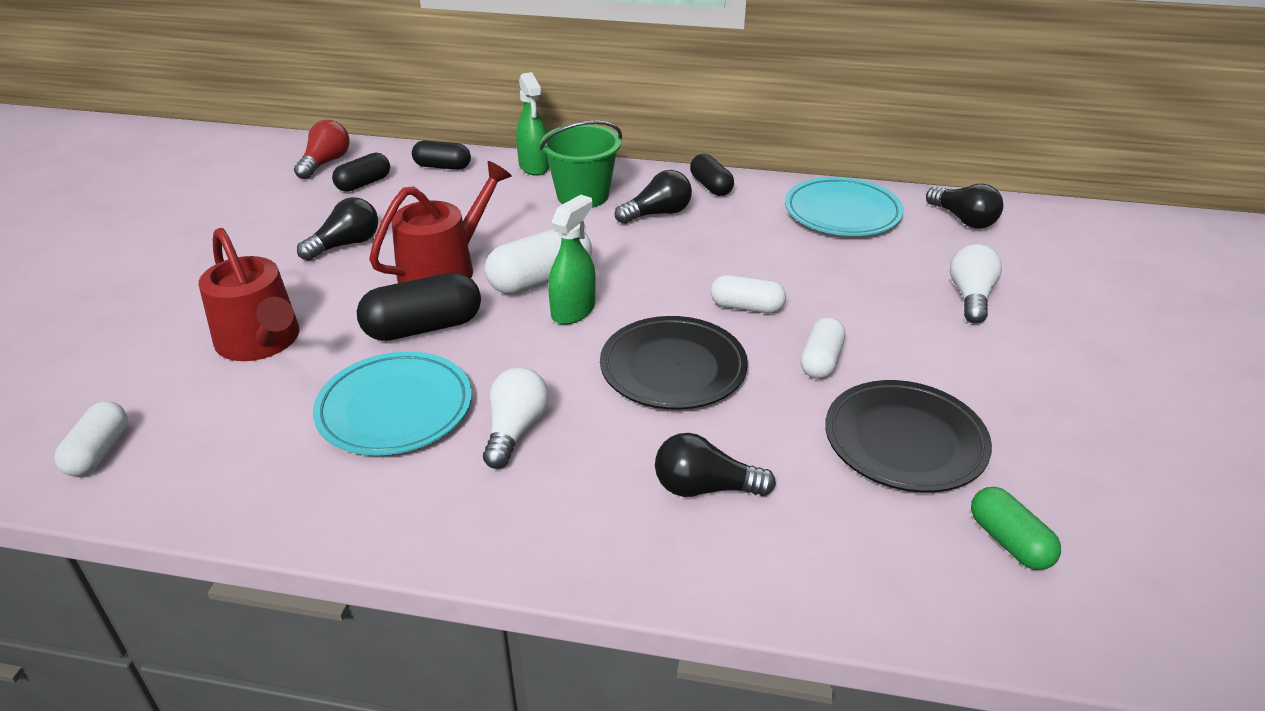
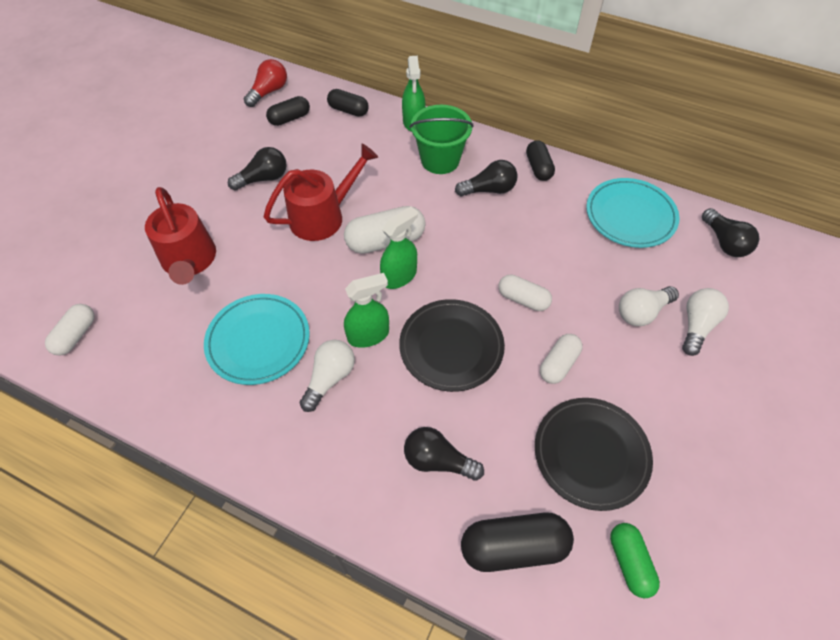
camera: 15 degrees right, 20 degrees up
black capsule [357,273,481,341] -> black capsule moved to [461,512,574,572]
none -> green spray bottle [344,273,389,348]
none -> white light bulb [619,286,679,326]

